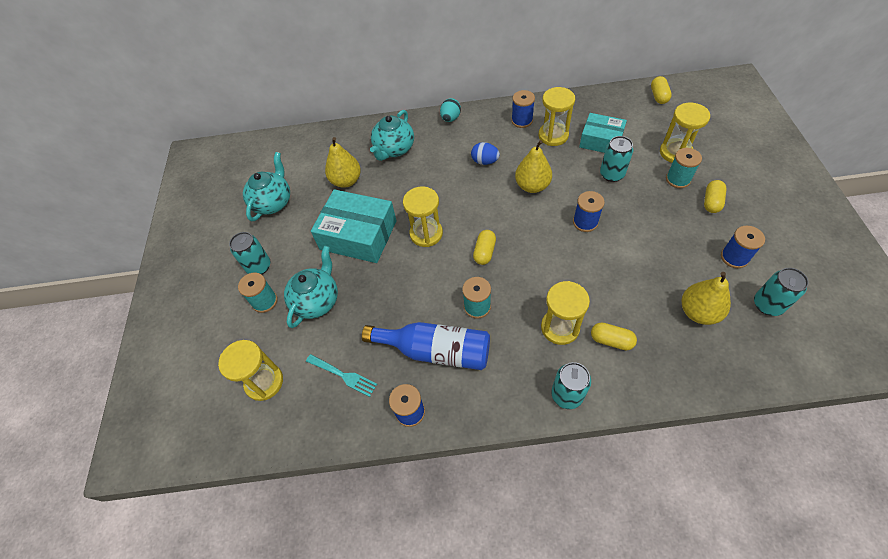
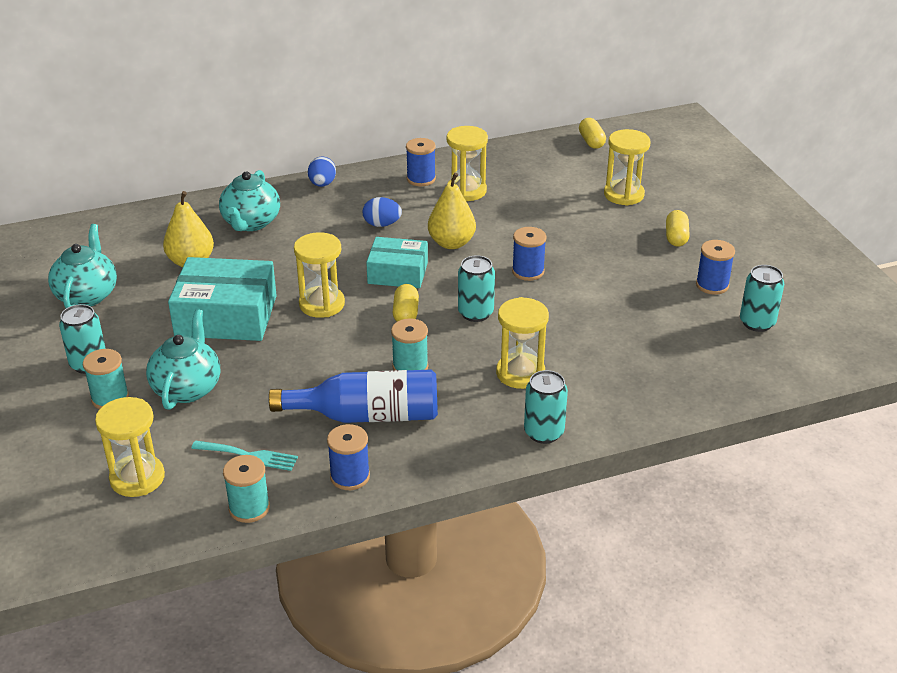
camera: 20 degrees left, 20 degrees down
turquoise egg [440,98,461,122] -> blue egg [308,157,336,187]
turquoise box [579,113,627,153] -> turquoise box moved to [366,237,428,288]
yellow capsule [591,322,637,350] -> none
turquoise can [600,136,633,182] -> turquoise can moved to [458,255,495,322]
turquoise spool [666,148,702,188] -> turquoise spool moved to [223,455,270,523]
yellow pear [682,272,731,325] -> none

